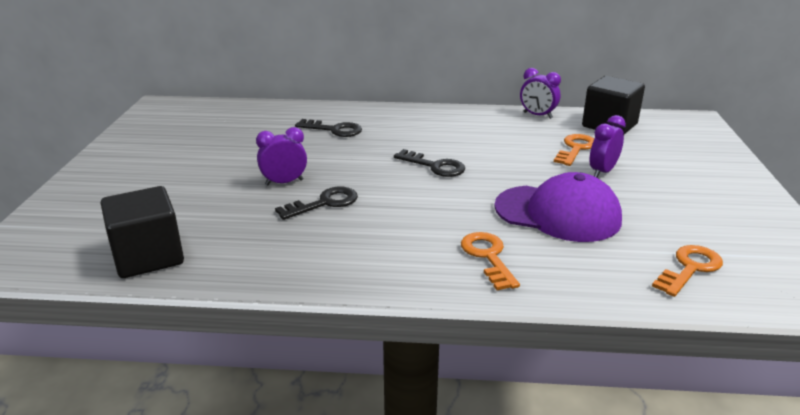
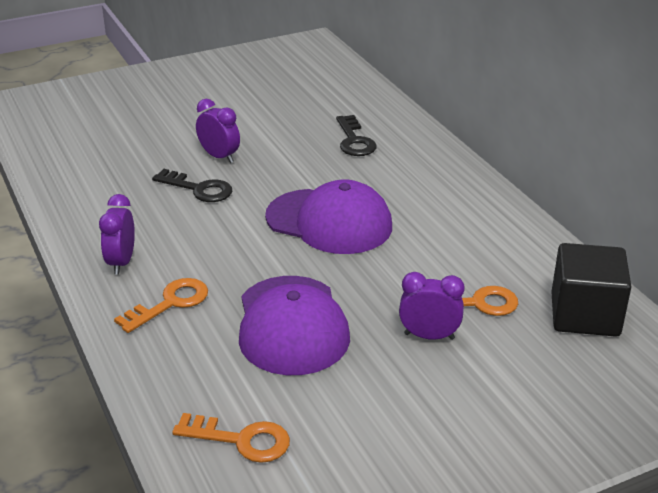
camera: 60 degrees right, 5 degrees up
black cube [101,186,184,278] -> none
black key [394,149,465,177] -> purple cap [265,179,392,254]
purple clock [520,68,561,119] -> purple clock moved to [99,194,135,274]

